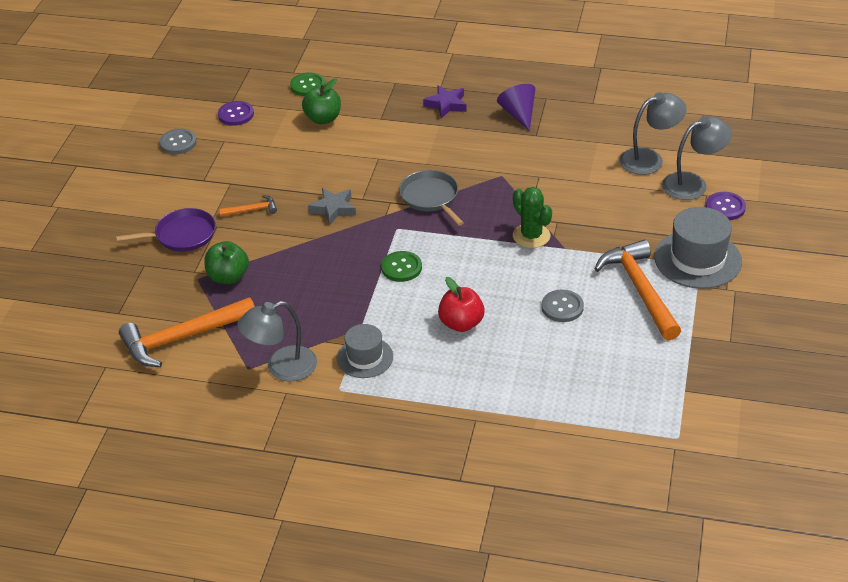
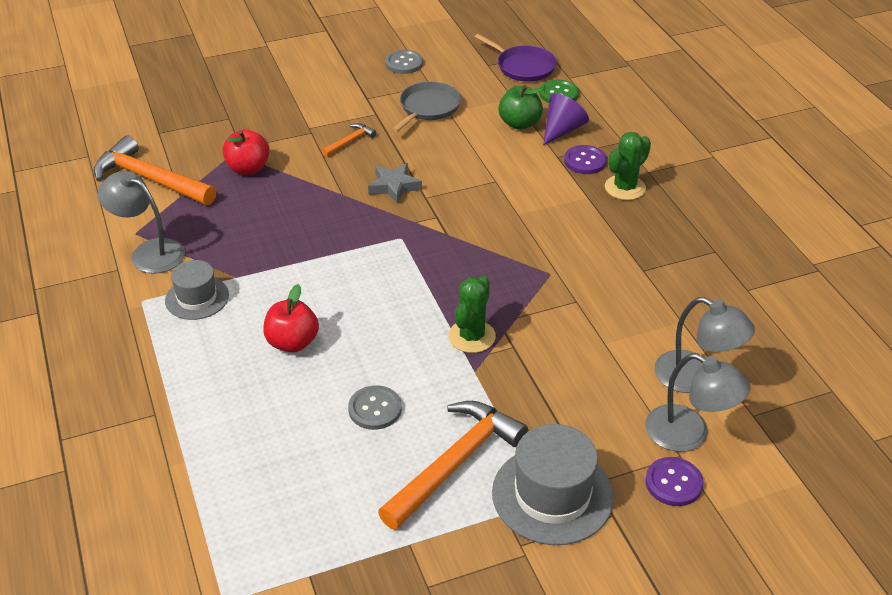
camera: 55 degrees right, 0 degrees up
purple pan [116,208,216,252] -> purple pan moved to [475,34,557,82]
green apple [204,241,249,284] -> red apple [222,129,270,175]
purple button [218,101,254,126] -> purple button moved to [564,145,607,174]
orange hammer [219,195,277,217] -> orange hammer turned 90 degrees counterclockwise [322,123,377,157]
green button [381,251,422,282] -> none
grey pan [399,170,464,226] -> grey pan moved to [392,81,461,132]
purple star [423,85,466,118] -> green cactus [605,132,651,200]
purple cone [497,84,535,131] -> purple cone moved to [543,93,589,145]

